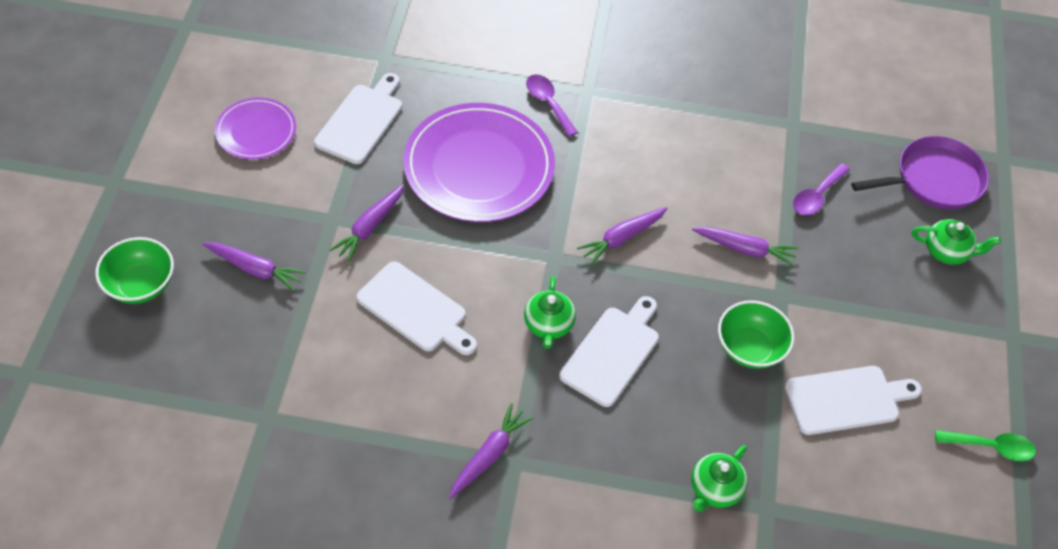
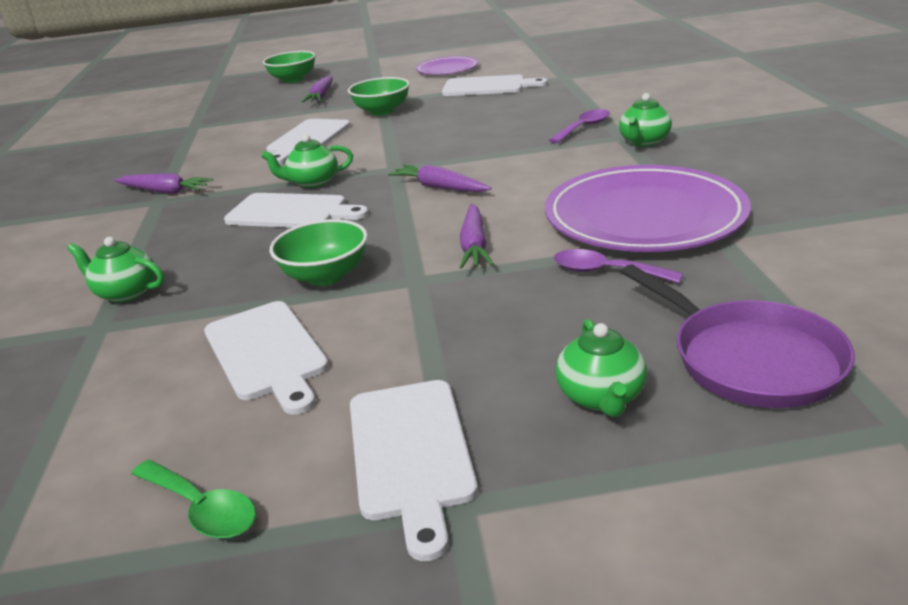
camera: 80 degrees right, 25 degrees down
purple carrot [330,184,404,262] -> green bowl [348,77,410,115]
purple plate [403,103,555,222] -> purple plate moved to [545,165,751,252]
green spoon [935,430,1036,461] -> green spoon turned 45 degrees counterclockwise [131,460,256,539]
none -> white cutting board [350,380,478,561]
none -> green teapot [619,93,672,147]

